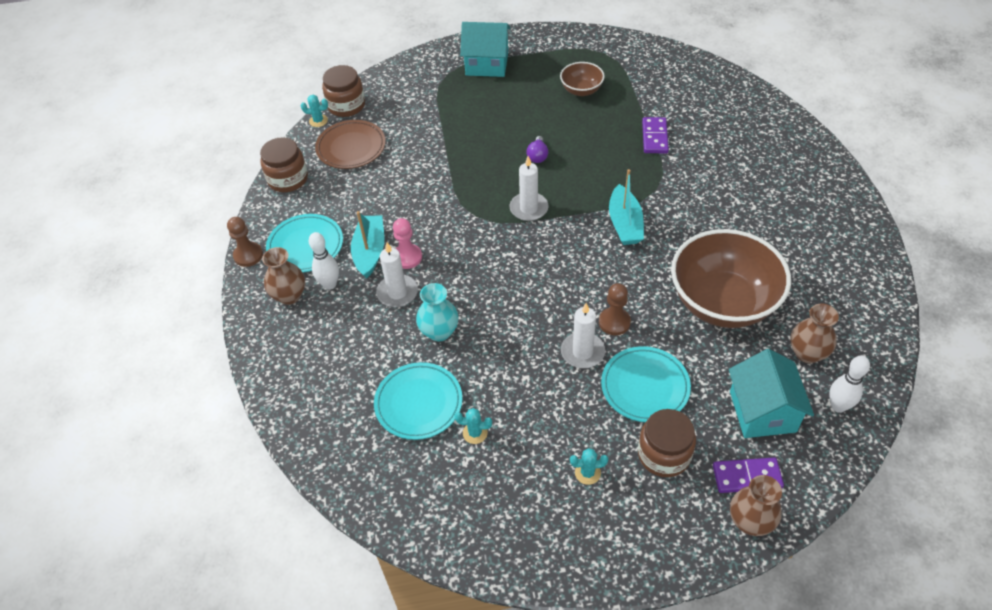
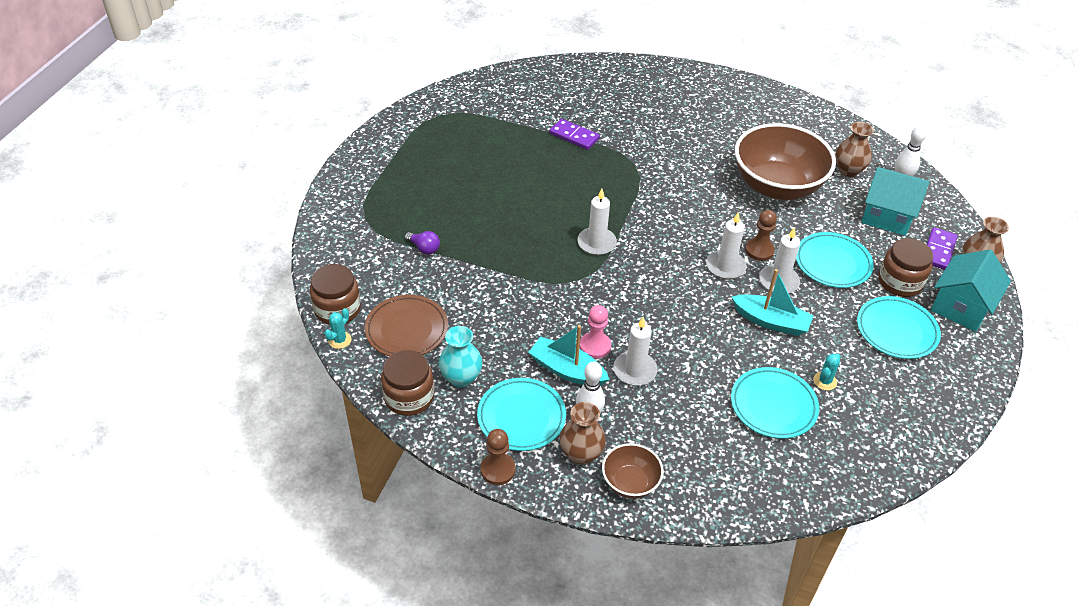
camera: 65 degrees left, 5 degrees down
turquoise vase [416,283,458,342] -> turquoise vase moved to [439,326,483,387]
turquoise house [460,22,511,77] -> turquoise house moved to [931,250,1011,332]
purple light bulb [526,136,548,163] -> purple light bulb moved to [405,231,440,255]
brown bowl [560,62,605,96] -> brown bowl moved to [602,443,664,499]
turquoise cactus [570,448,608,485] -> turquoise plate [857,296,941,359]
turquoise boat [609,169,644,245] -> turquoise boat moved to [732,269,814,336]
none -> white candle [706,212,747,279]

